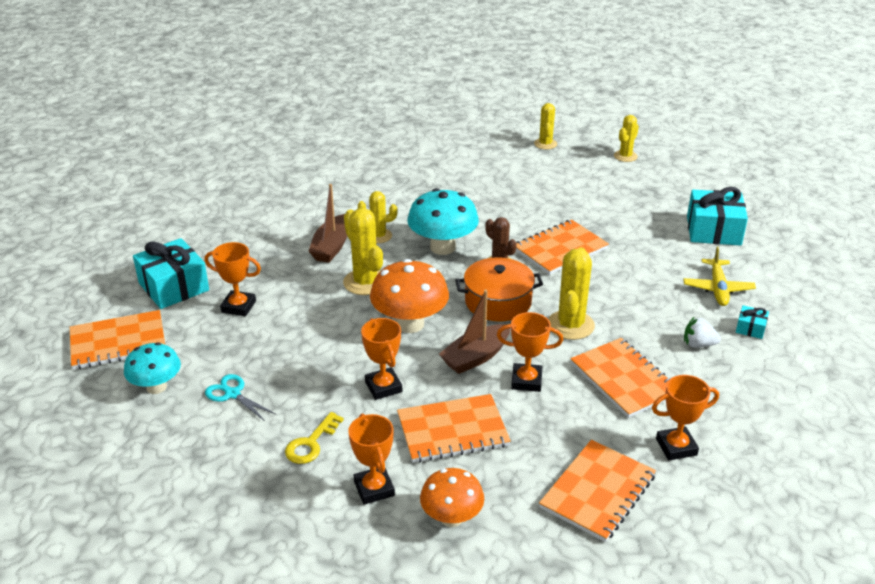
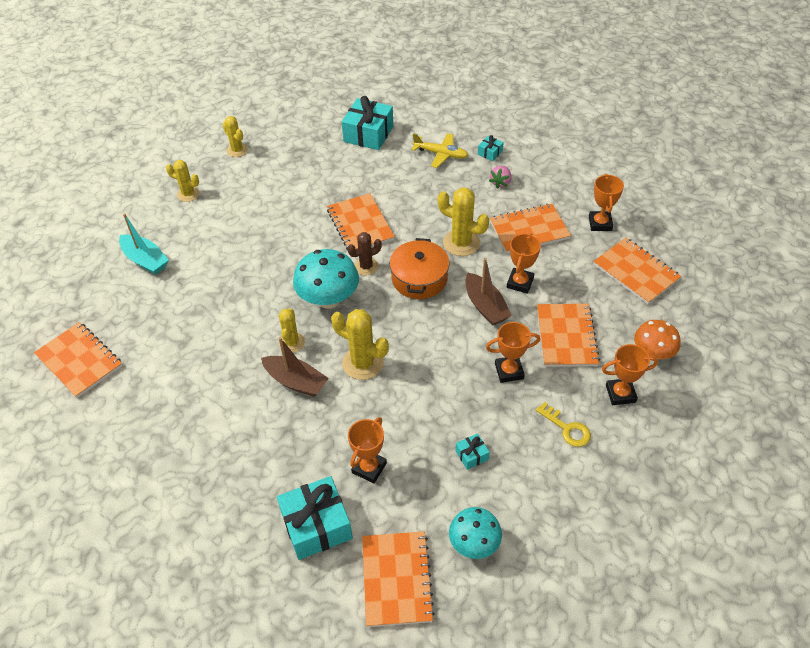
camera: 75 degrees left, 15 degrees up
turquoise scissors [205,374,276,421] -> none
yellow cactus [343,208,383,295] -> yellow cactus turned 45 degrees clockwise [331,309,389,380]
orange mushroom [370,259,449,333] -> none
white strawberry [684,316,721,348] -> pink strawberry [489,166,511,189]
none -> orange notebook [34,322,122,398]
none -> turquoise boat [119,213,169,275]
none -> turquoise gift [455,433,490,470]

